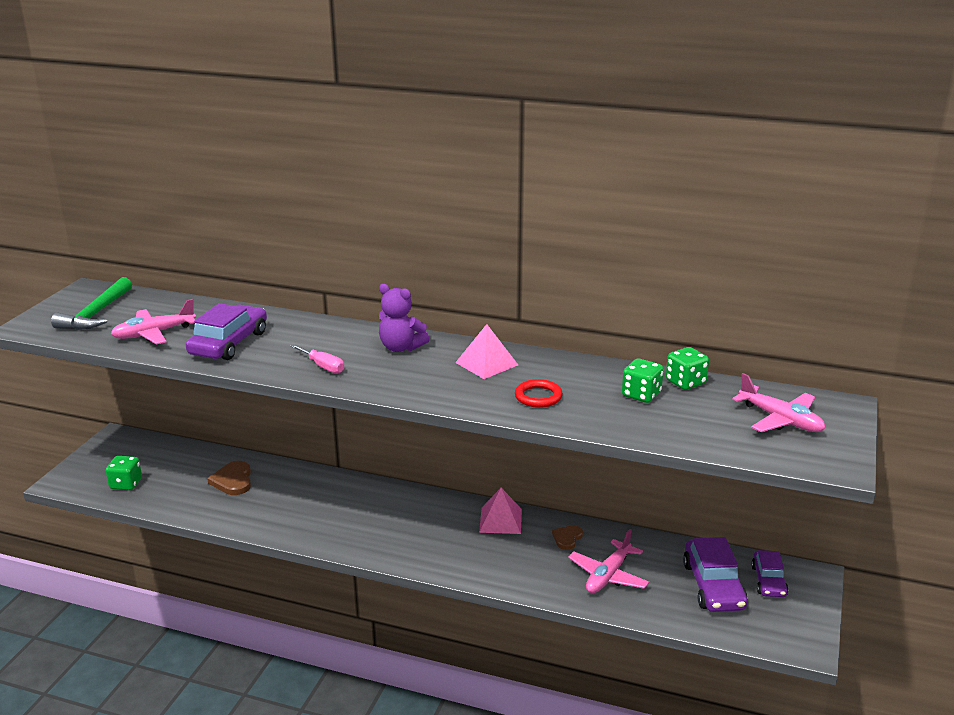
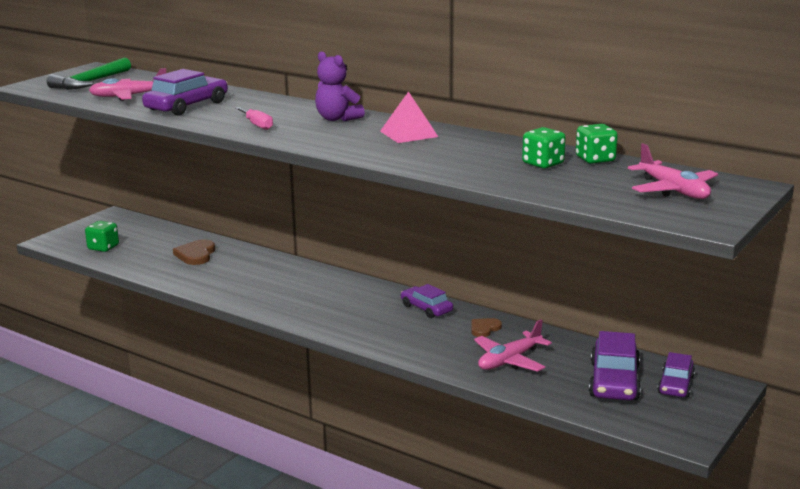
camera: 15 degrees right, 5 degrees down
pink pyramid [479,488,522,534] -> purple car [401,284,453,318]
red ring [515,379,563,408] -> none

